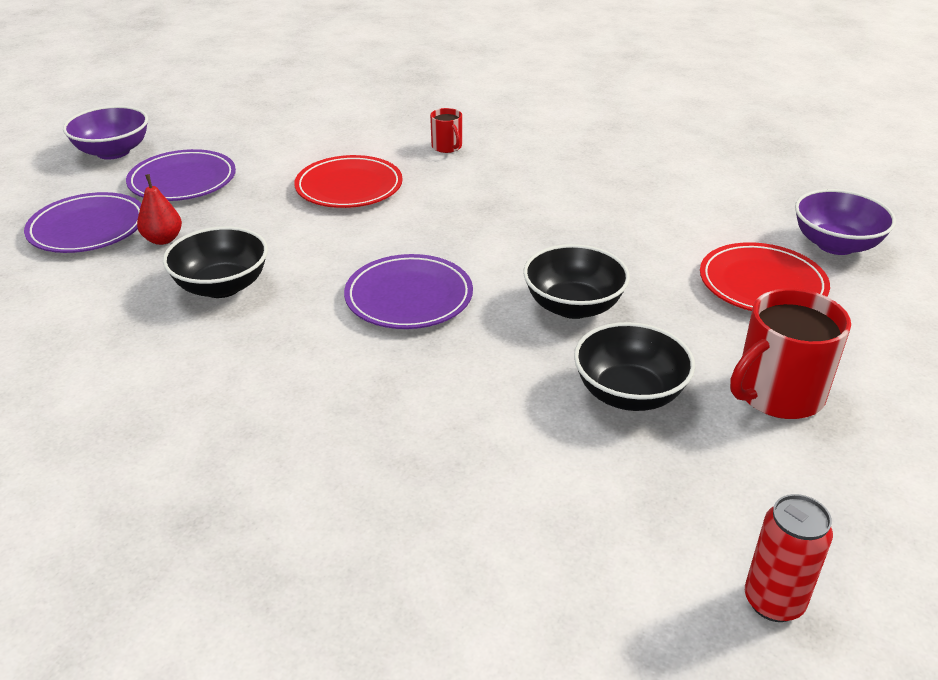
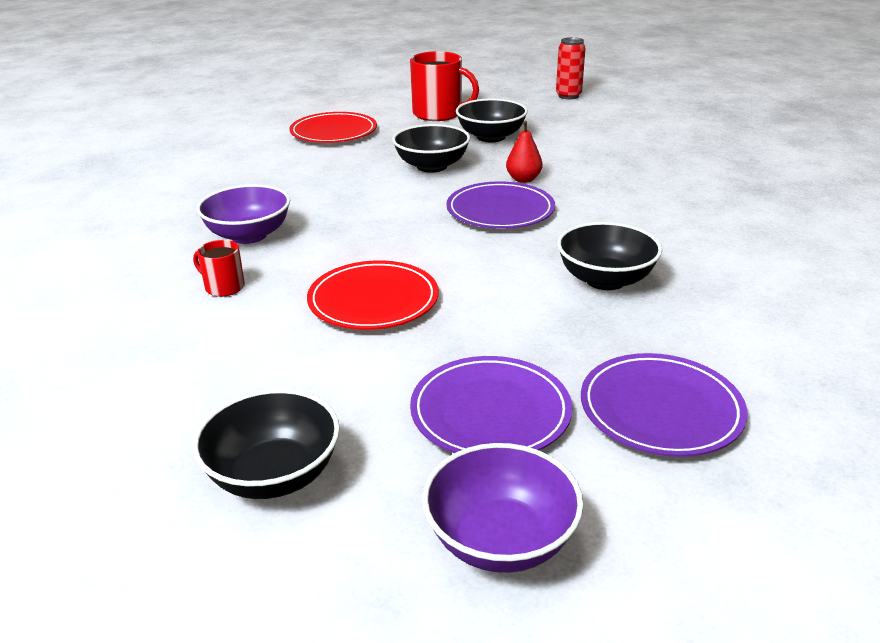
camera: 125 degrees left, 5 degrees down
red pear [137,174,182,245] -> red pear moved to [506,121,543,183]
red mug [430,108,462,153] -> red mug turned 90 degrees counterclockwise [193,240,245,297]
purple bowl [795,189,896,255] -> purple bowl moved to [197,184,290,244]
none -> black bowl [193,389,340,499]

